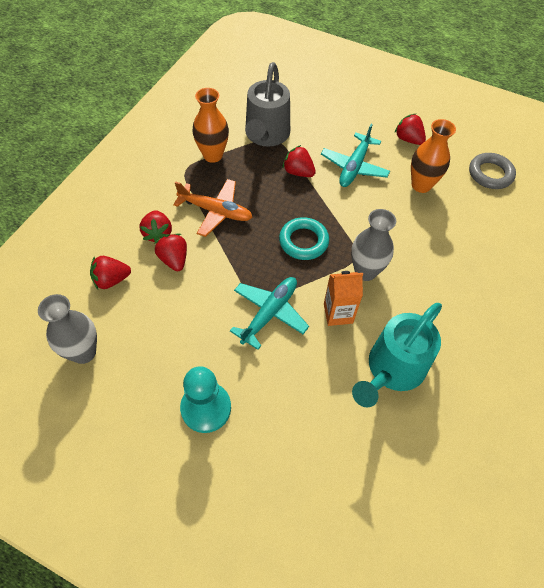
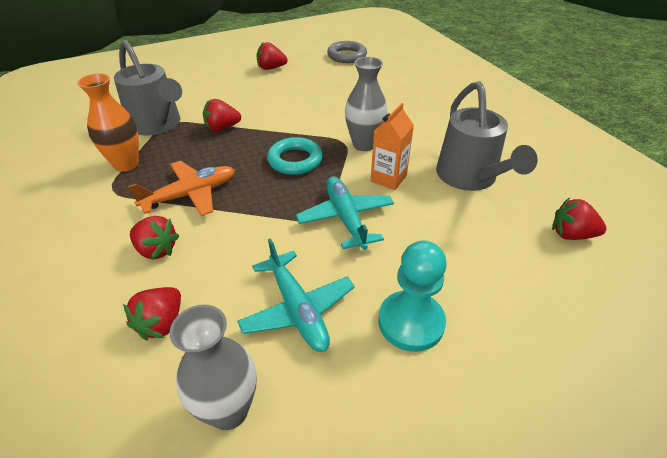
camera: 50 degrees left, 15 degrees down
red strawberry [155,234,187,271] -> red strawberry moved to [552,197,607,240]
turquoise plane [321,124,390,187] -> turquoise plane moved to [237,238,355,352]
turquoise watering can [352,303,442,407] -> grey watering can [436,81,538,191]
orange vase [411,119,456,193] -> none

